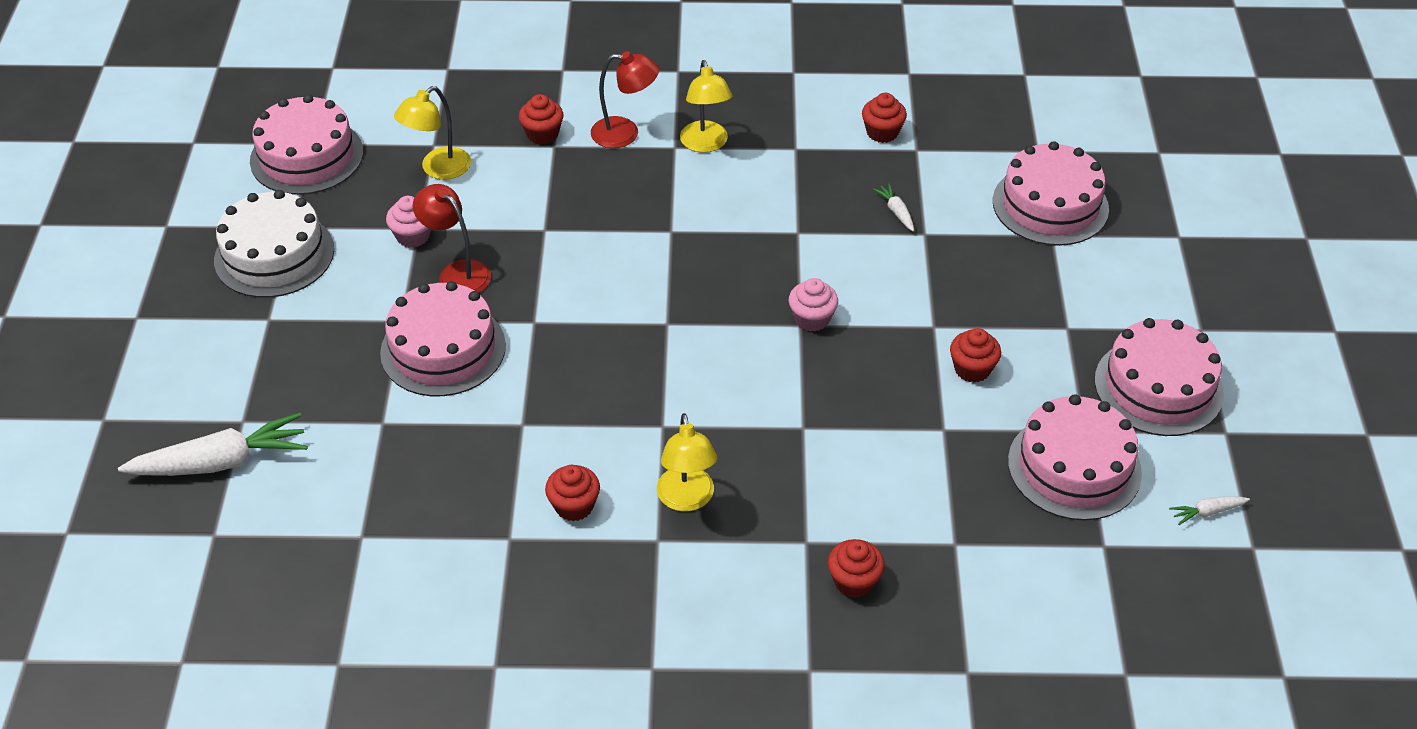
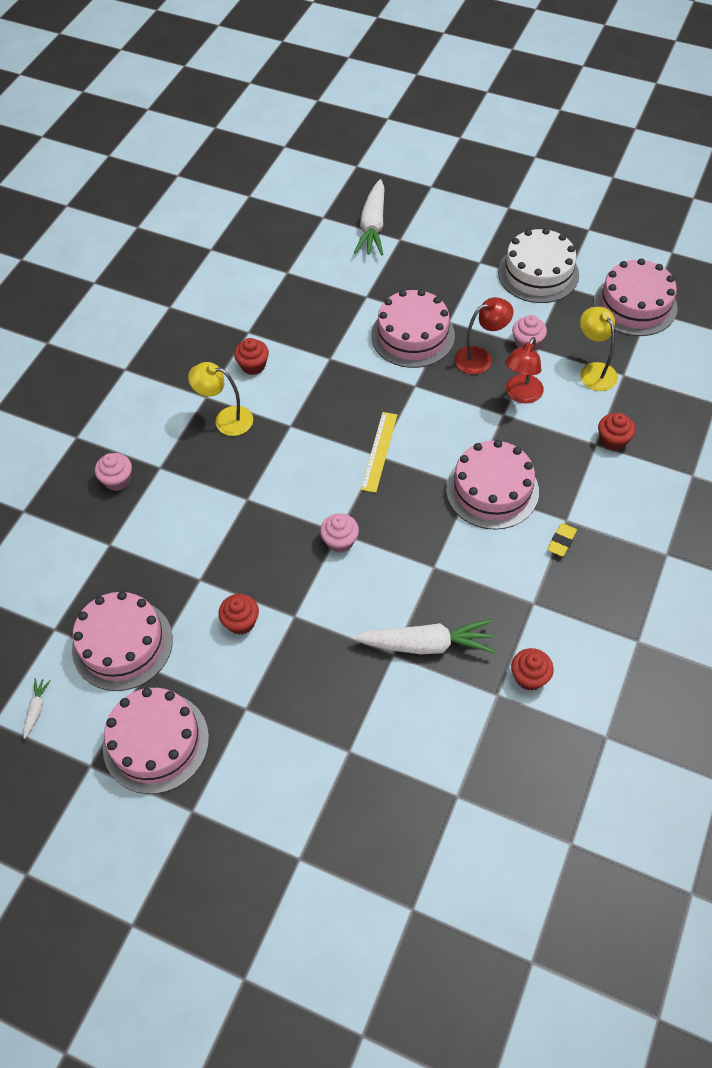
camera: 115 degrees right, 10 degrees up
red lamp [591,51,659,148] -> red lamp moved to [505,337,544,403]
yellow lamp [680,60,732,153] -> yellow eraser [547,523,577,556]
red cupcake [828,539,885,598] -> pink cupcake [95,453,132,491]
white carrot [873,184,914,232] -> white carrot [353,619,495,654], size x2.26
pink cake [993,141,1109,246] -> pink cake moved to [446,440,539,530]
none -> yellow ruler [361,412,397,493]

